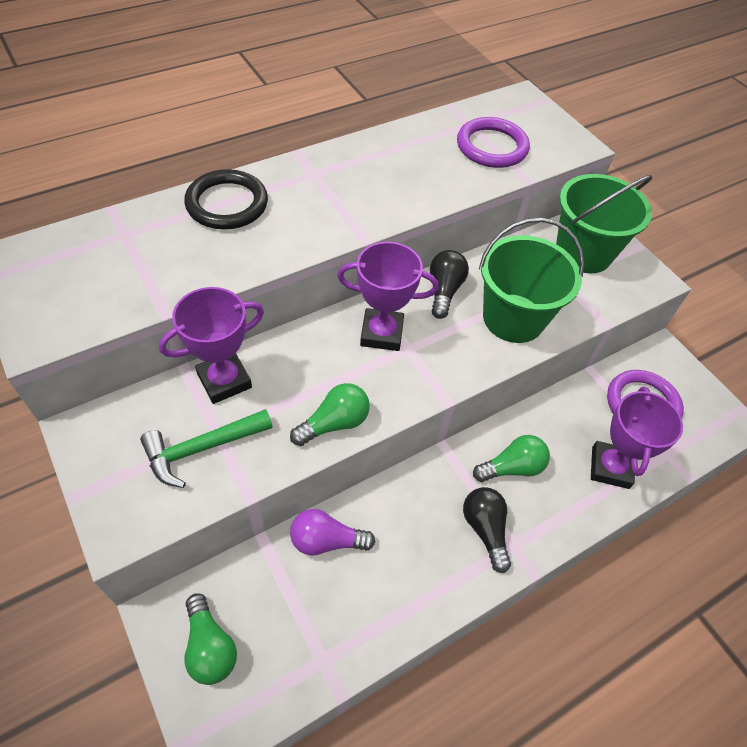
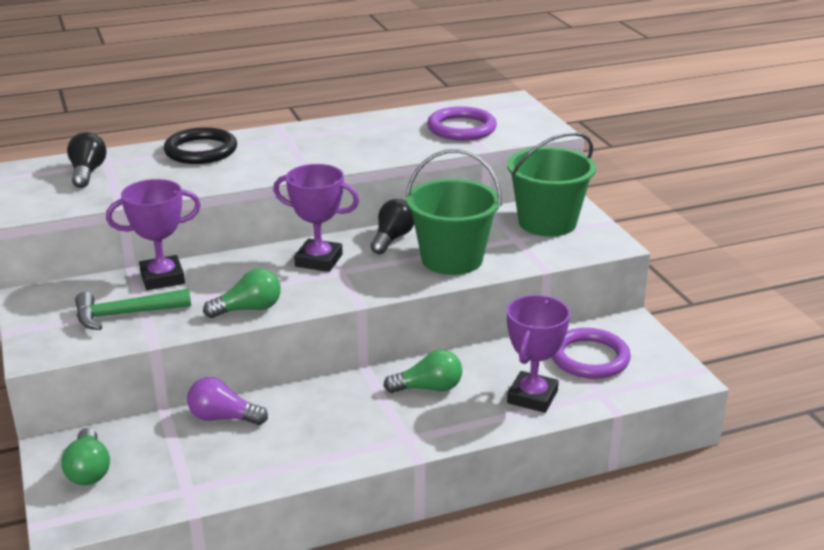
camera: 15 degrees right, 25 degrees down
black light bulb [463,487,511,573] -> black light bulb moved to [67,132,107,188]

